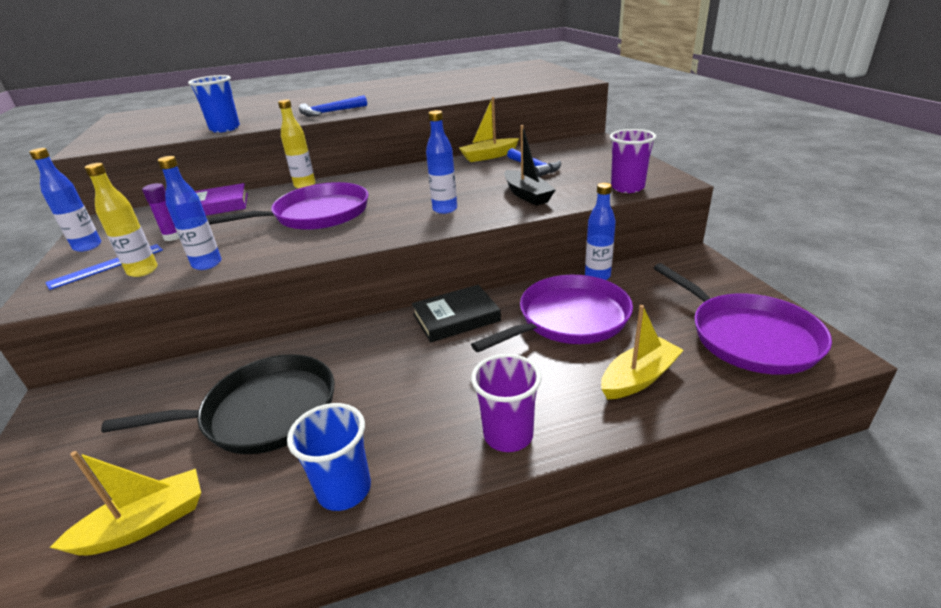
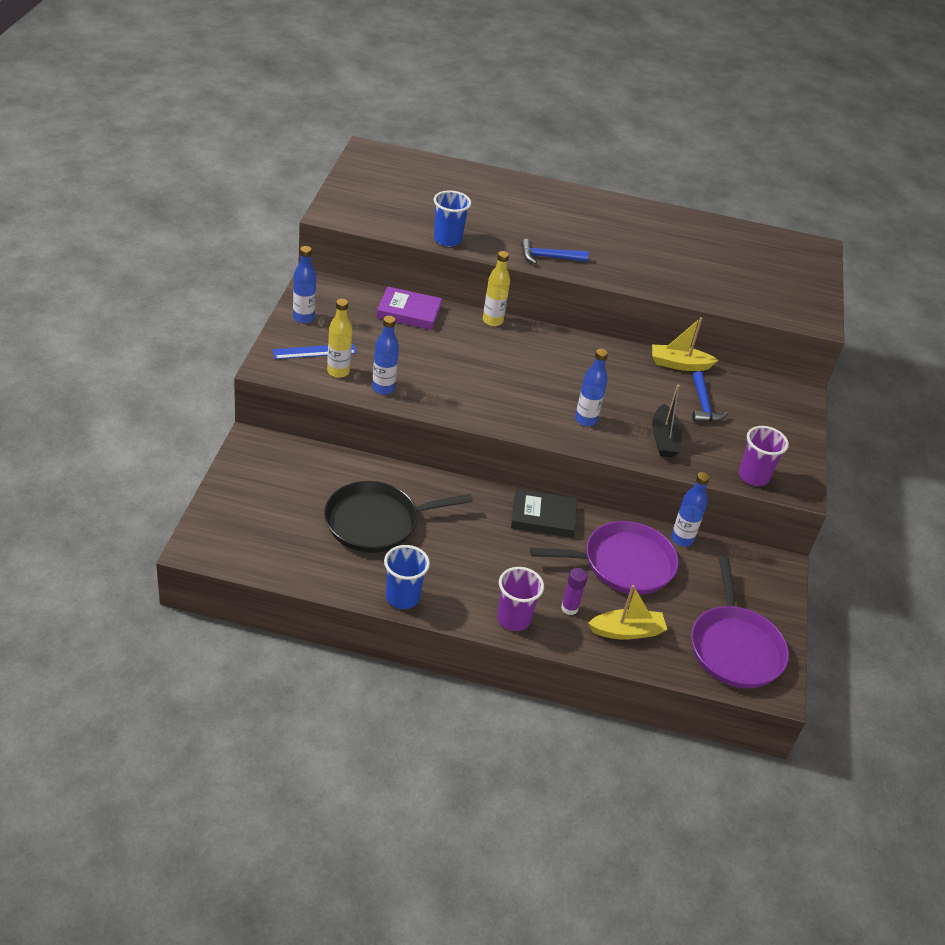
camera: 20 degrees right, 10 degrees up
yellow boat [49,451,201,555] -> none
black pan [101,354,335,454] -> black pan turned 150 degrees clockwise [324,481,473,553]
purple glue stick [142,183,179,241] -> purple glue stick moved to [561,568,588,615]
purple pan [207,182,368,230] -> none

